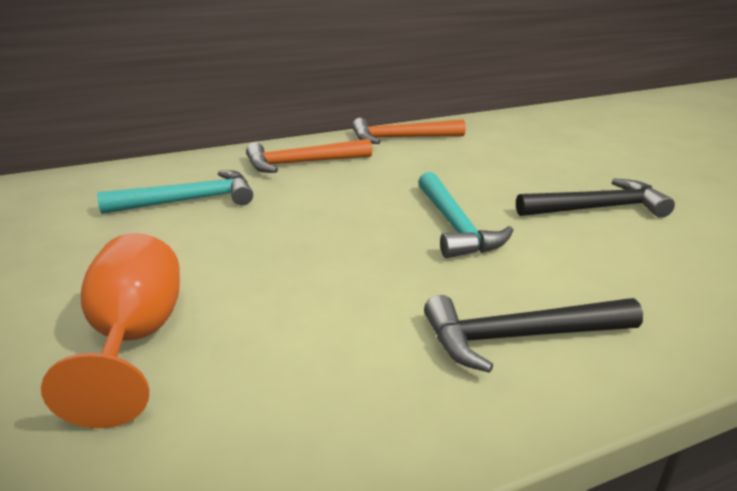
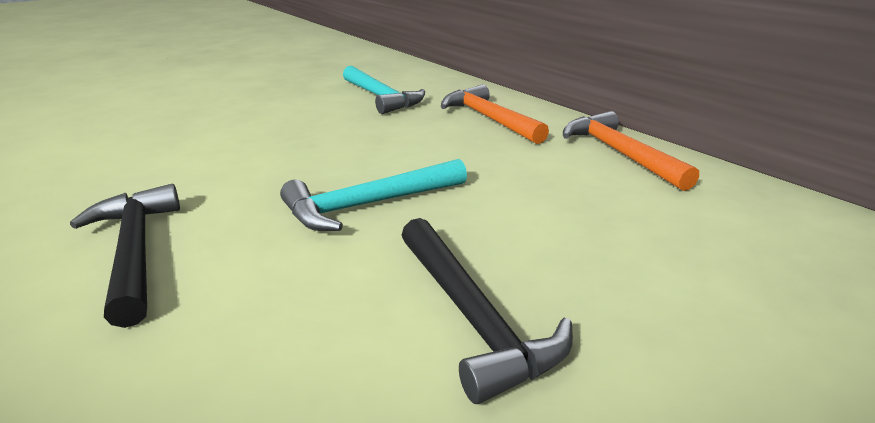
camera: 75 degrees right, 0 degrees up
orange goblet [41,233,180,428] -> none

